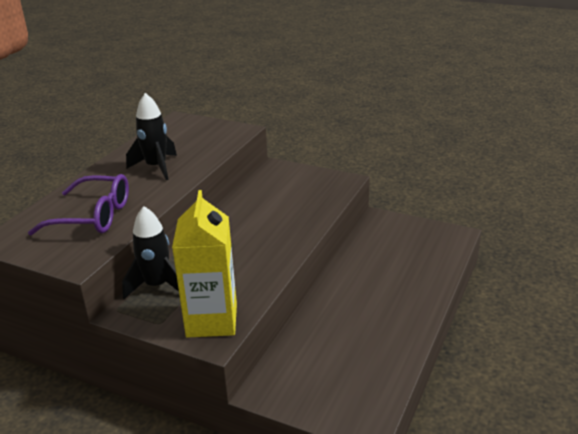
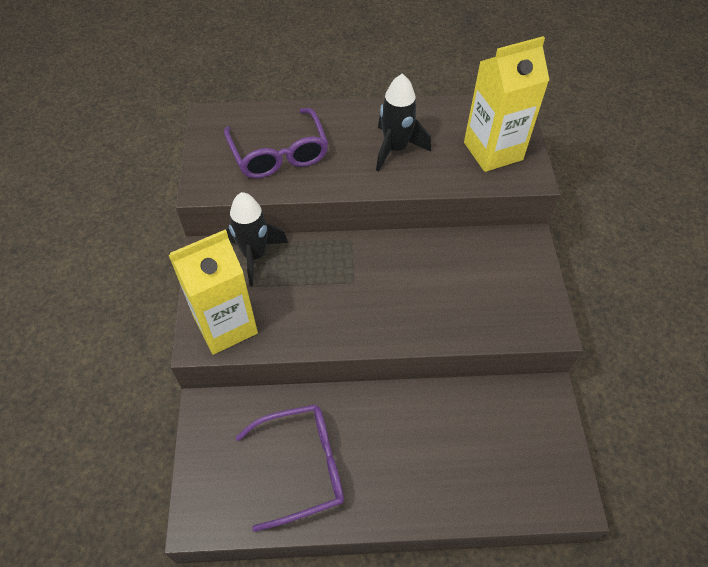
camera: 60 degrees right, 25 degrees up
none -> purple glasses [235,404,344,532]
none -> yellow carton [464,36,549,172]

